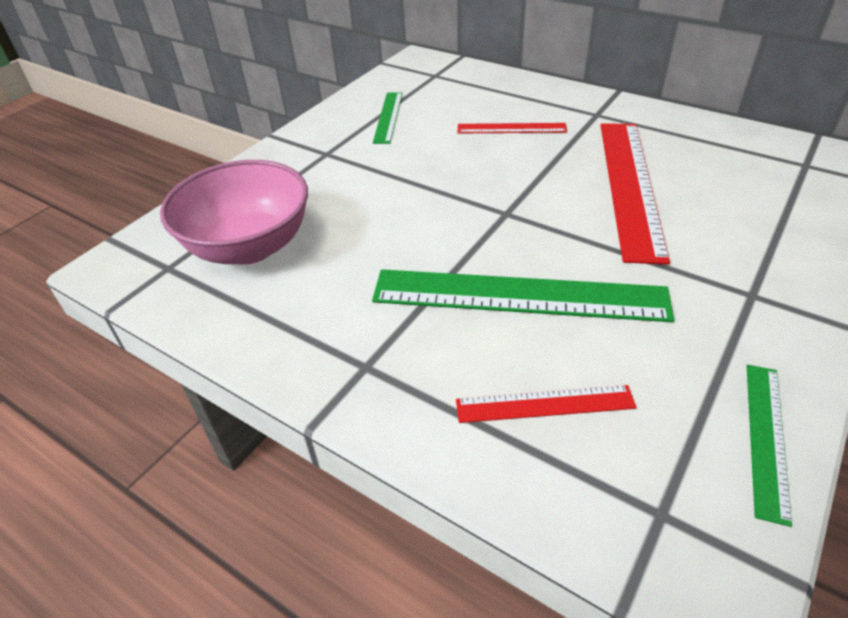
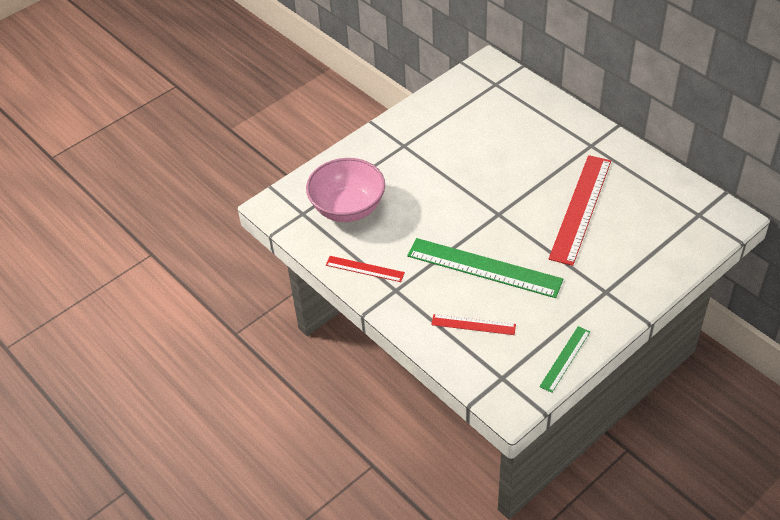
camera: 15 degrees right, 5 degrees up
green ruler [373,93,403,144] -> none
red ruler [458,123,567,133] -> red ruler moved to [326,256,405,282]

